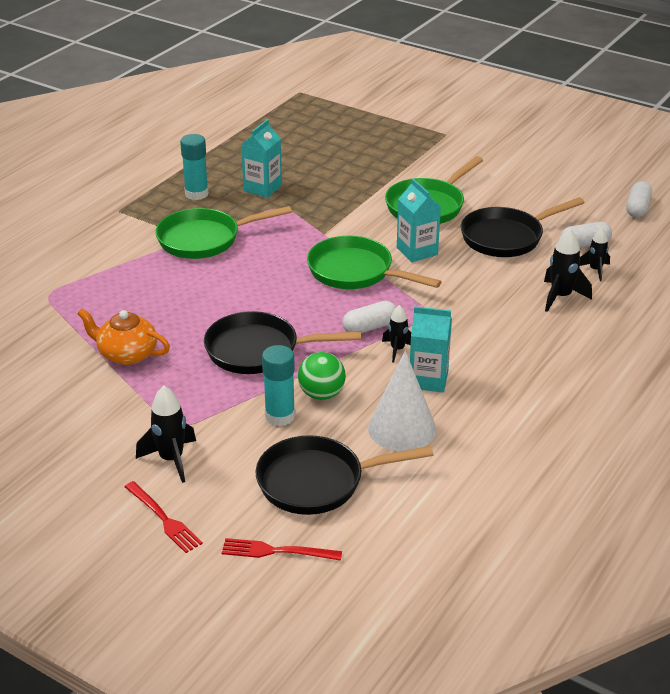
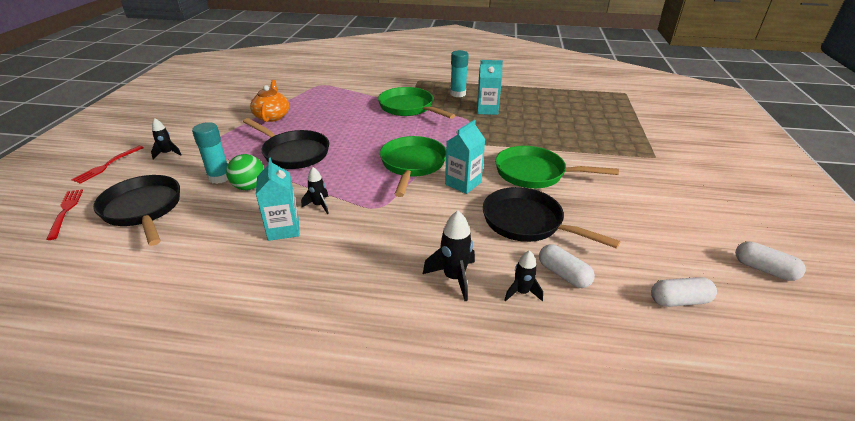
camera: 65 degrees right, 0 degrees up
black rocket [136,386,196,483] -> black rocket [151,118,181,160], size x0.65
black pan [204,311,361,374] -> black pan turned 150 degrees clockwise [243,118,329,169]
white capsule [342,301,396,333] -> white capsule moved to [735,241,806,281]
white cone [368,351,436,451] -> none

